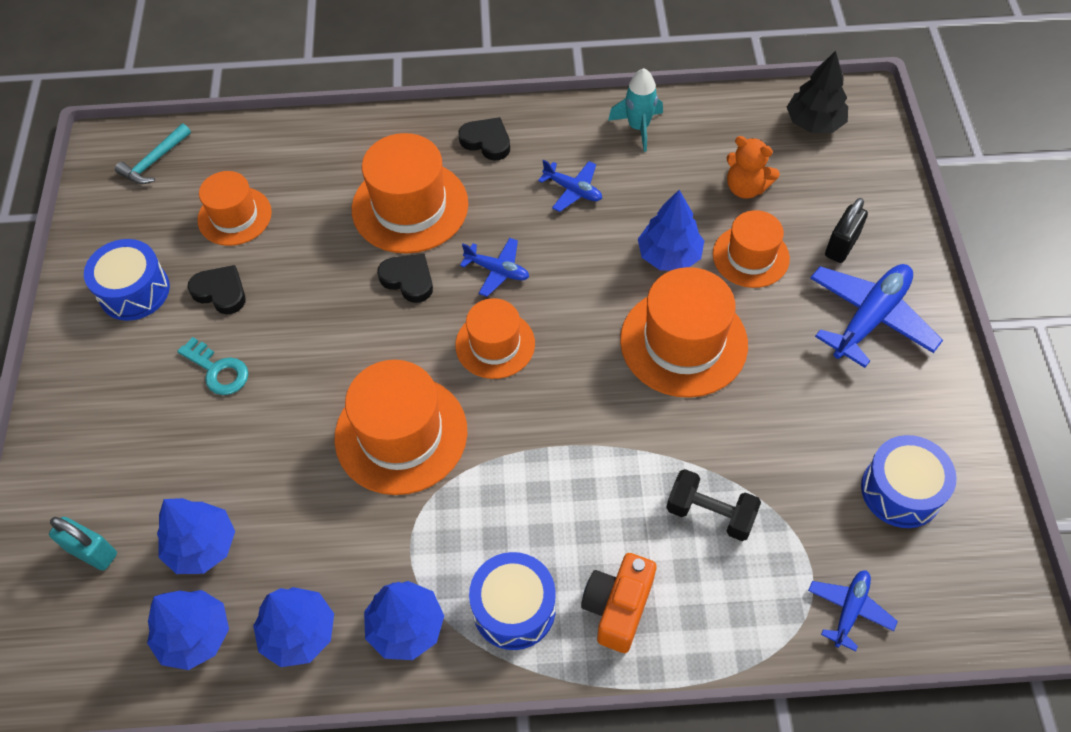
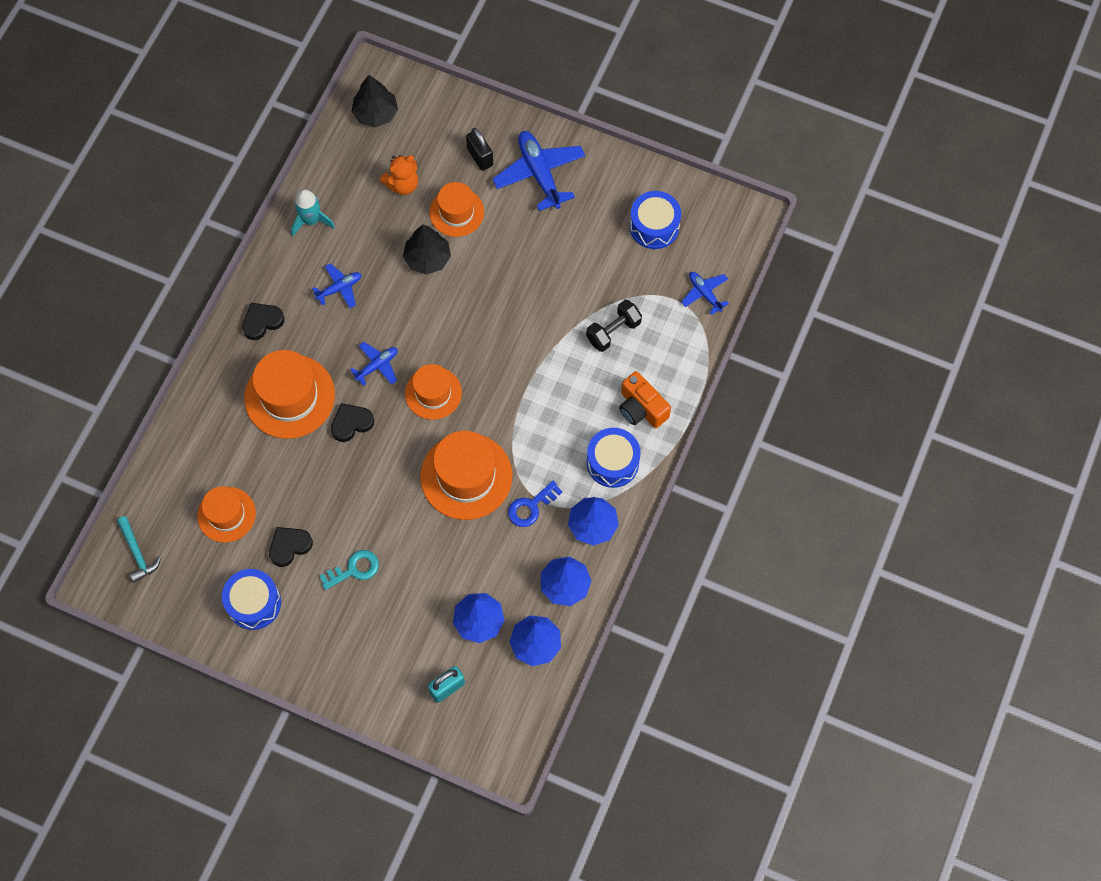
camera: 65 degrees left, 10 degrees up
orange hat [620,267,748,398] -> none
blue tree [638,190,704,271] -> black tree [403,224,451,275]
none -> blue key [508,481,563,527]

